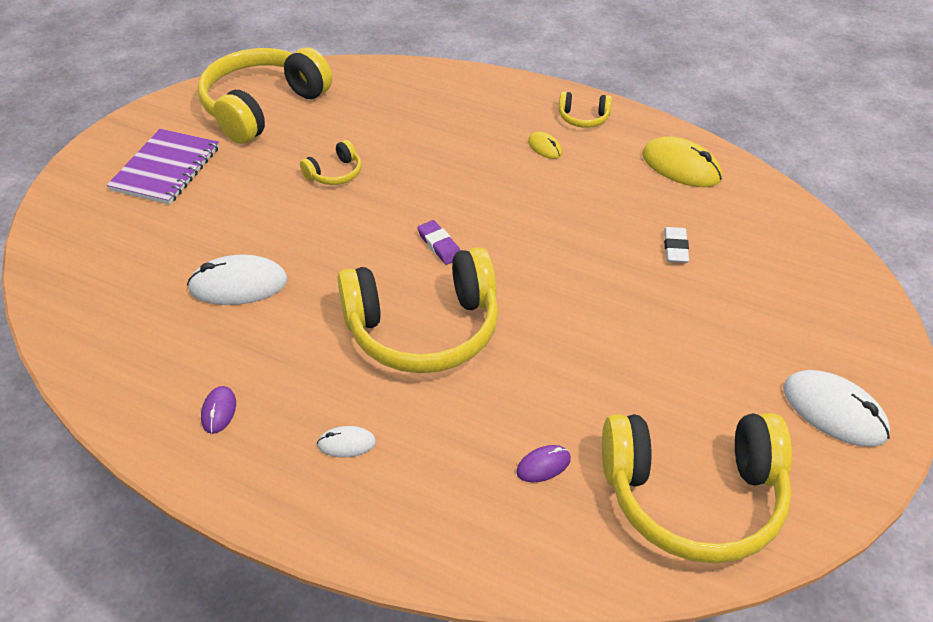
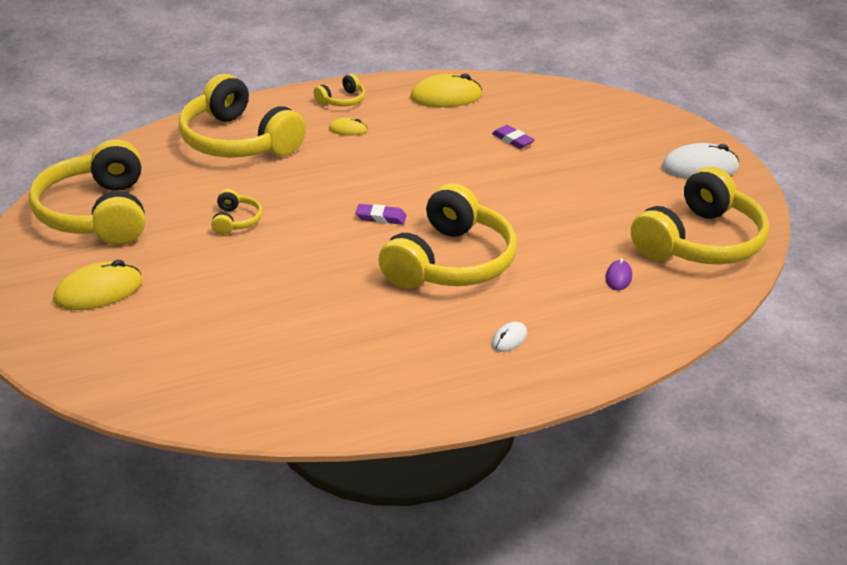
camera: 50 degrees left, 10 degrees down
purple notebook [107,129,219,205] -> yellow mouse [53,260,142,310]
white mouse [187,254,288,305] -> none
purple mouse [201,386,236,434] -> none
white eraser [664,227,689,263] -> purple eraser [492,125,535,149]
none -> yellow headphones [179,74,306,158]

